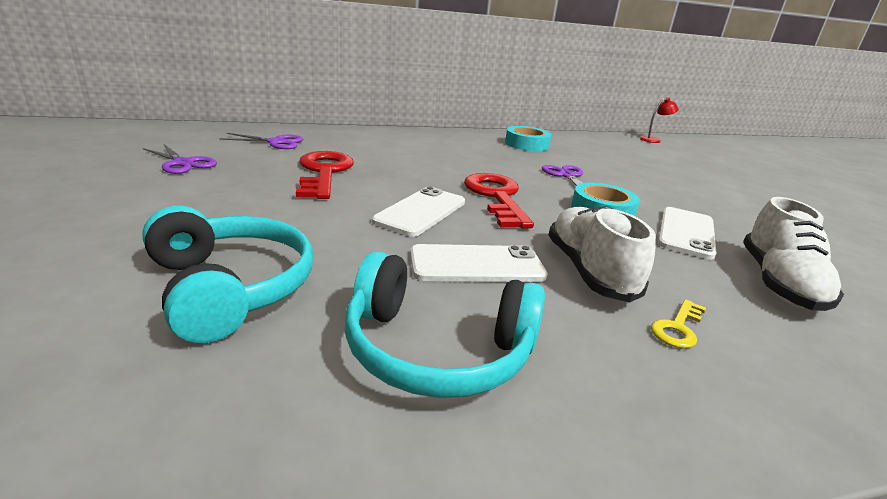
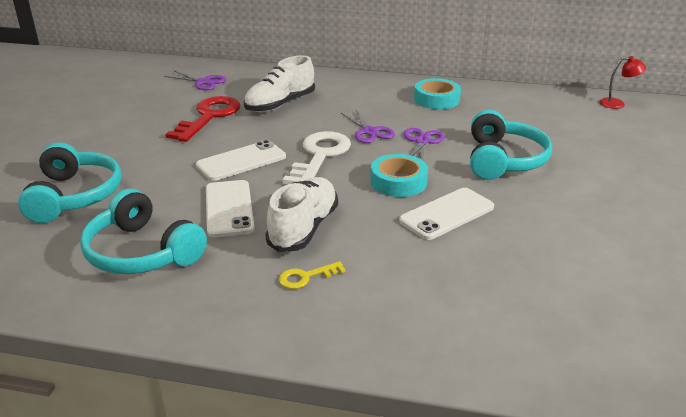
camera: 30 degrees right, 5 degrees up
purple scissors [143,144,217,174] -> purple scissors moved to [341,110,395,143]
white phone [410,244,548,282] -> white phone turned 60 degrees clockwise [206,180,255,238]
red key [464,173,534,228] -> white key [283,131,351,184]
white shoe [743,197,844,311] -> white shoe moved to [244,55,315,112]
none -> turquoise headphones [470,110,552,180]

